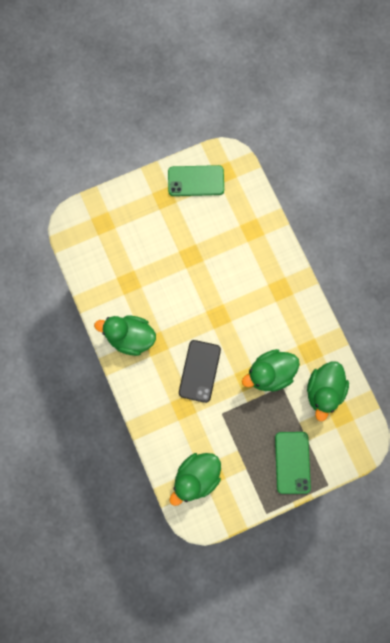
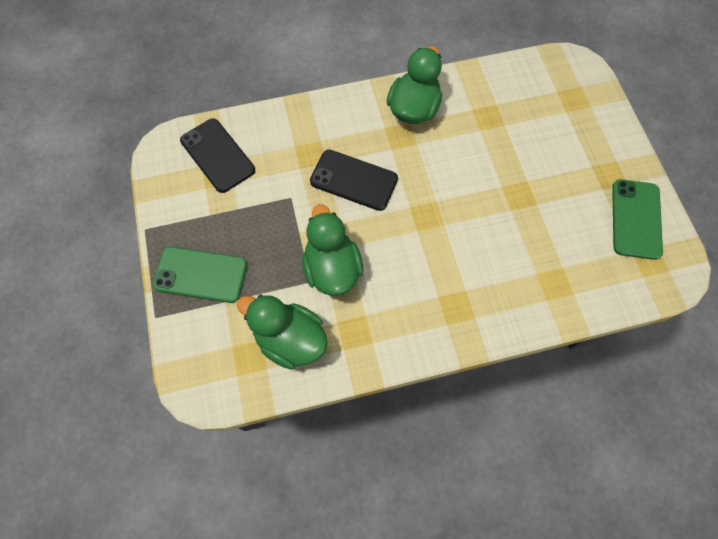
camera: 100 degrees right, 10 degrees down
green duck [169,453,221,506] -> black phone [180,118,255,193]

